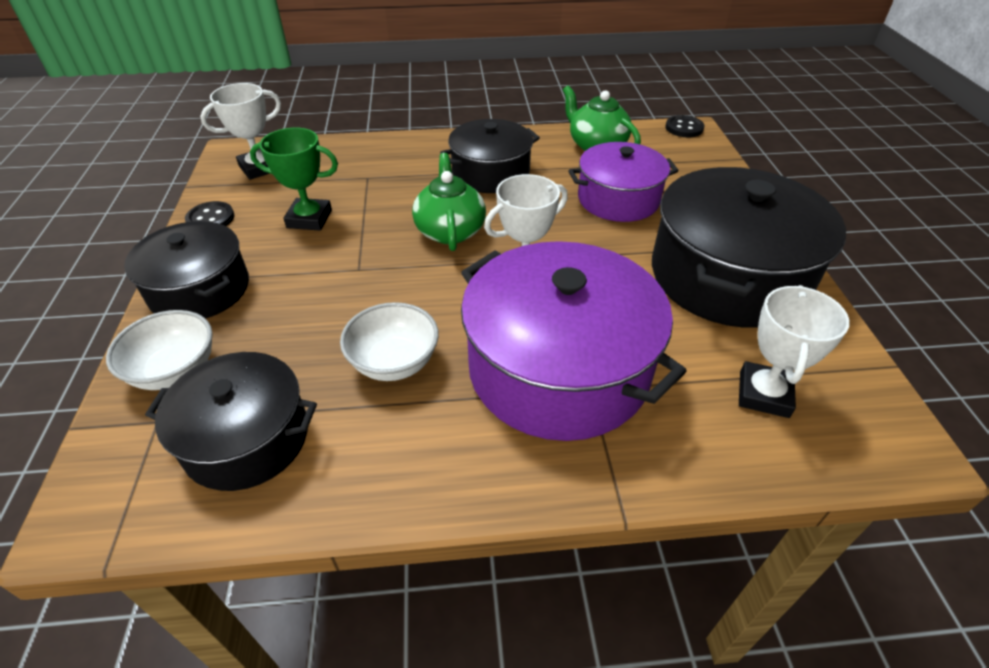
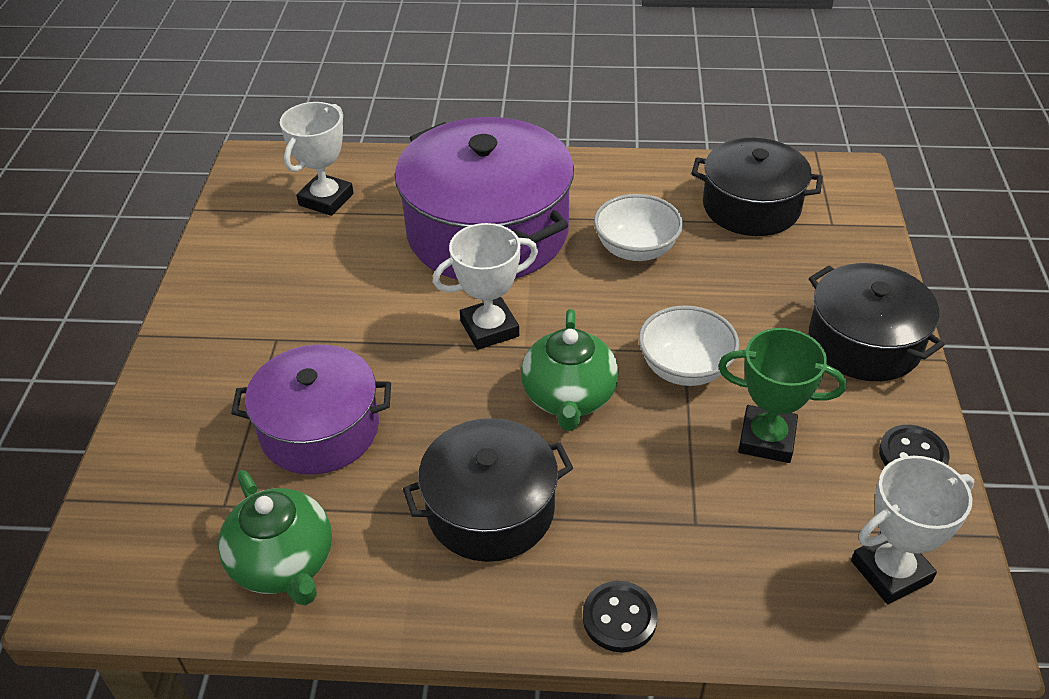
camera: 170 degrees left, 0 degrees up
white bowl [106,310,213,390] -> white bowl moved to [639,305,739,386]
black pot [652,167,846,328] -> none
black button [666,115,704,137] -> black button moved to [583,581,658,652]

